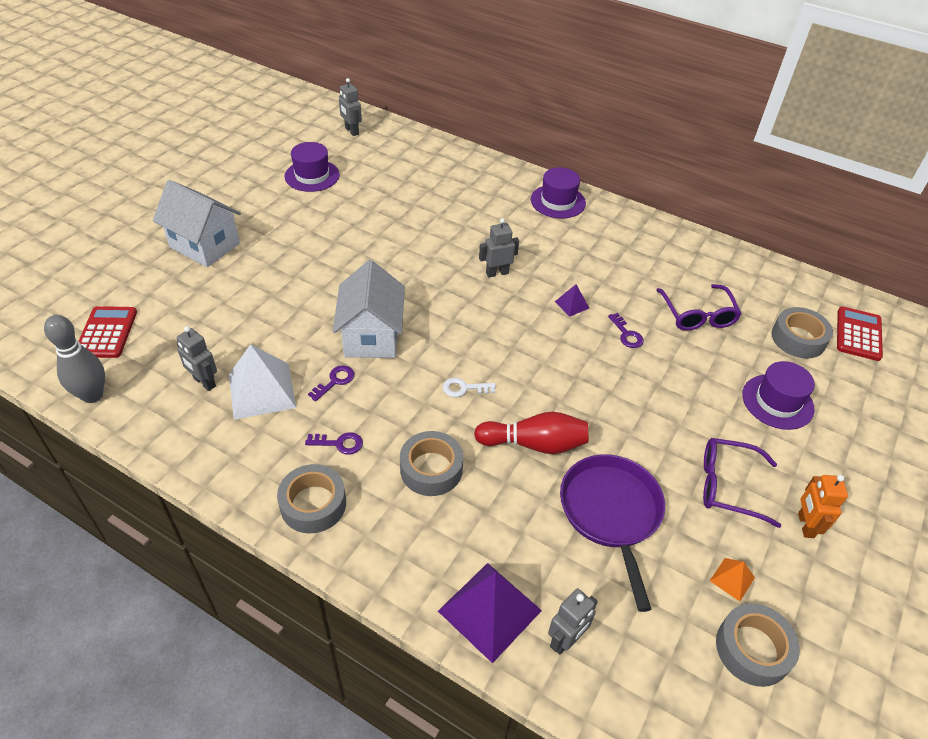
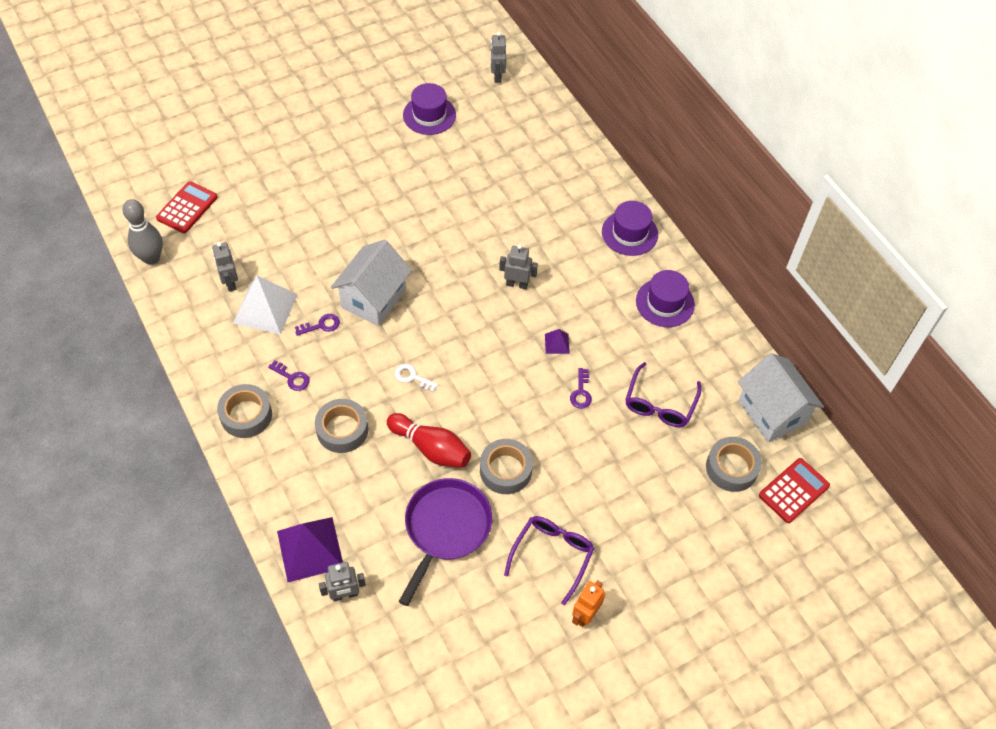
camera: 30 degrees right, 10 degrees up
white house [153,180,241,267] -> white house moved to [738,353,824,442]
purple glasses [703,438,781,528] -> purple glasses turned 75 degrees clockwise [504,516,594,605]
orange pyramid [710,558,755,601] -> none
grey tape [716,603,800,687] -> grey tape moved to [480,439,533,494]
purple hat [742,361,815,430] -> purple hat moved to [636,270,695,327]

